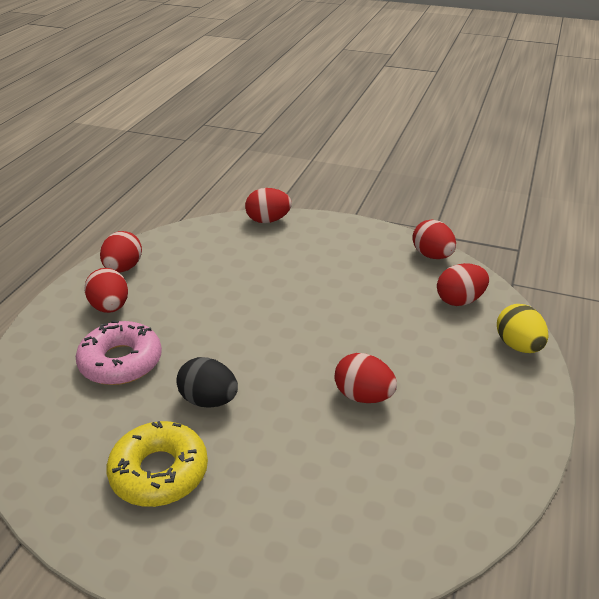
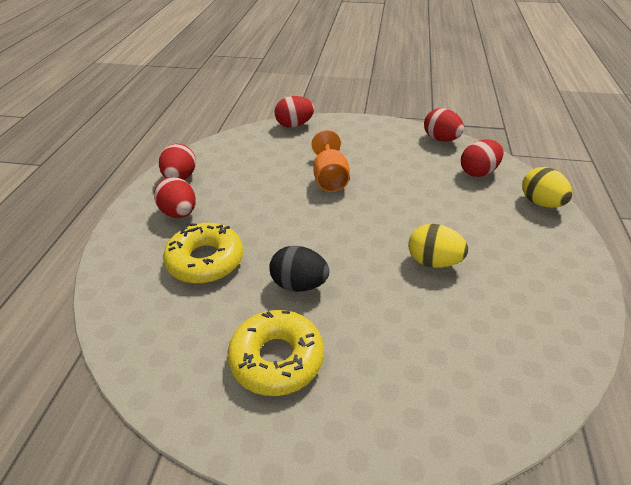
camera: 10 degrees left, 5 degrees up
pink donut [76,320,162,385] -> yellow donut [163,223,243,284]
red egg [334,353,397,403] -> yellow egg [408,224,468,268]
none -> orange goblet [312,130,350,192]

